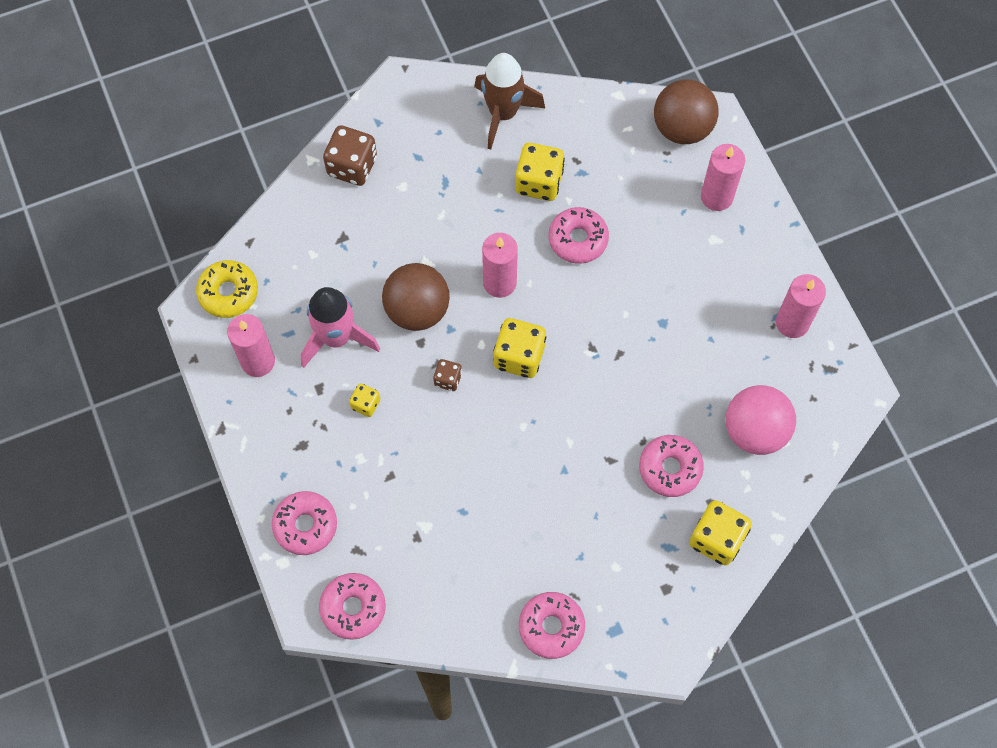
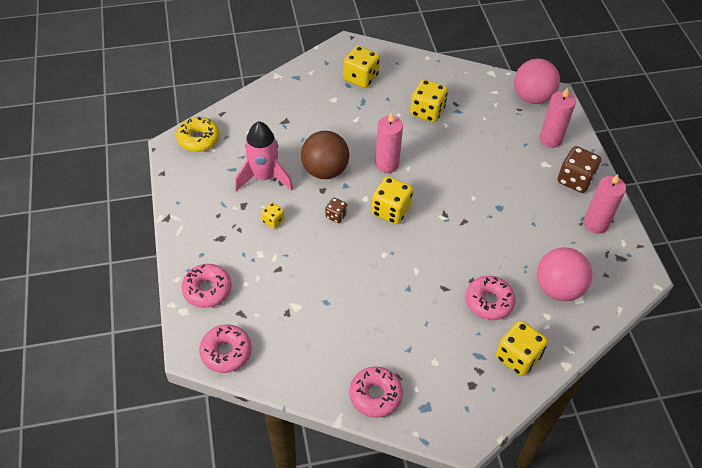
camera: 10 degrees right, 15 degrees down
pink candle [227,314,275,377] -> none
brown dice [323,126,377,186] -> brown dice moved to [558,146,601,193]
brown rocket [474,53,545,150] -> none
pink donut [549,207,609,264] -> none
brown ball [654,80,719,144] -> pink ball [514,59,560,104]
none -> yellow dice [343,46,380,88]

